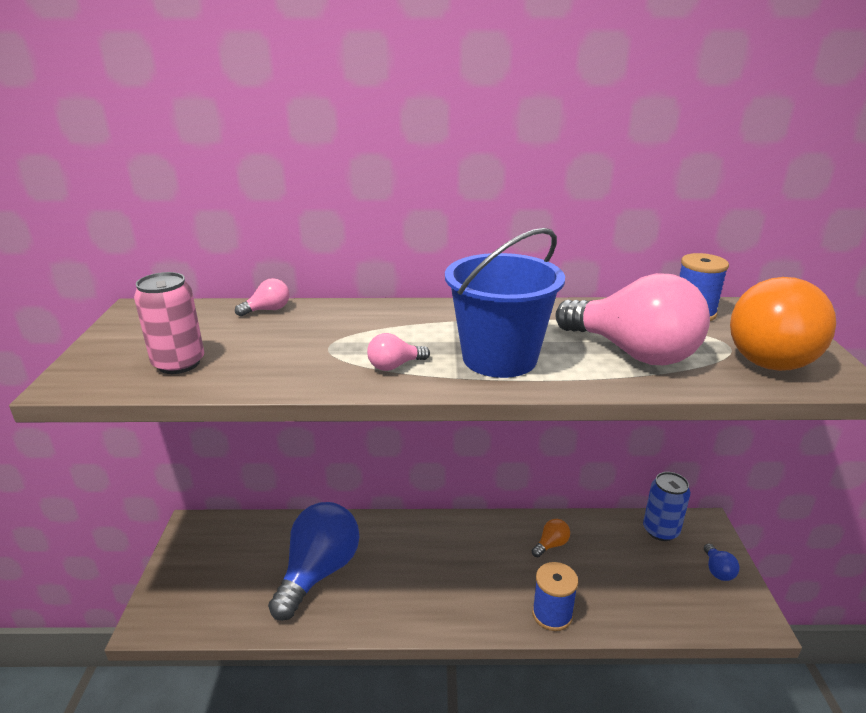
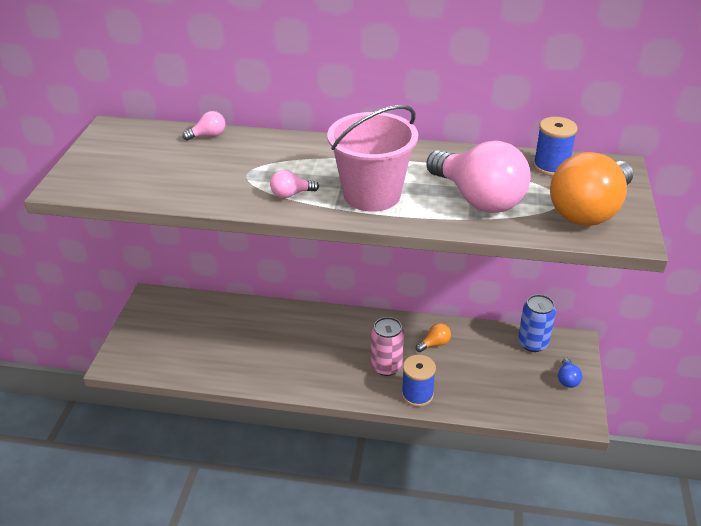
camera: 10 degrees right, 10 degrees up
pink can [134,272,204,374] -> pink can moved to [371,317,404,376]
blue light bulb [268,502,359,621] -> none
blue bucket [445,228,565,378] -> pink bucket [327,105,418,212]

